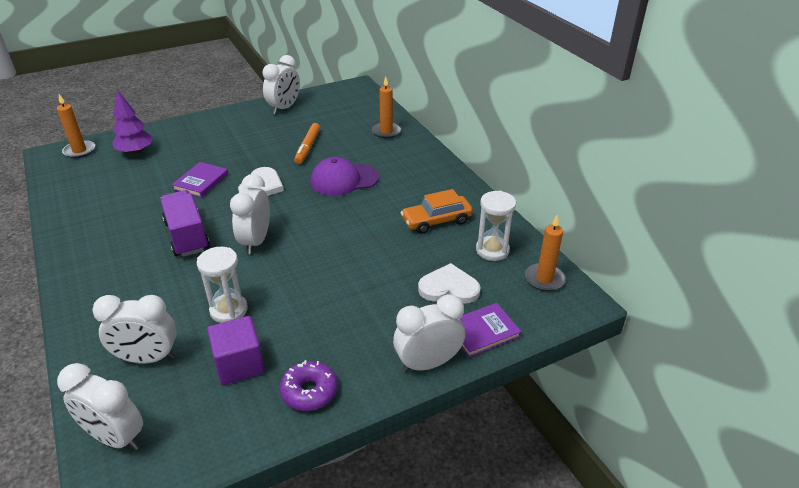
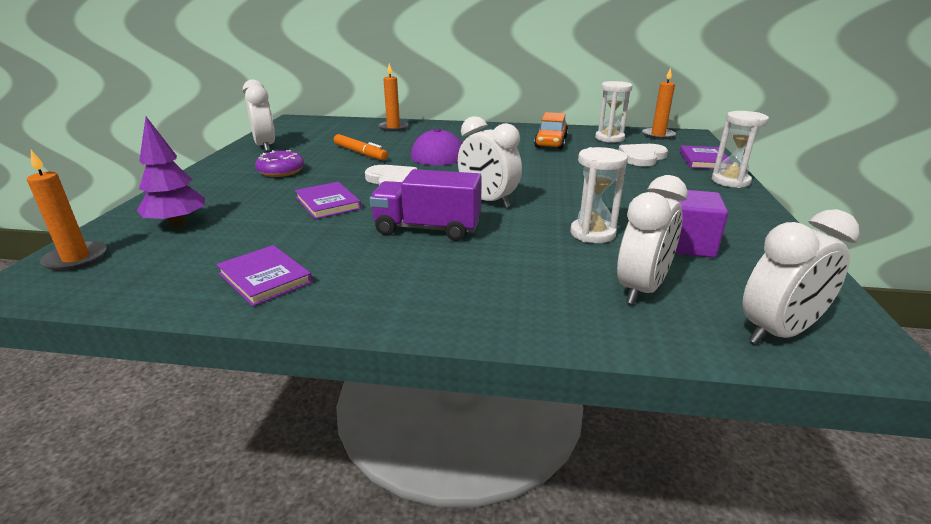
camera: 55 degrees left, 10 degrees down
purple donut [279,360,338,411] -> purple donut moved to [255,150,304,177]
white clock [393,294,465,372] -> white hourglass [712,111,769,188]
none -> purple book [216,245,312,306]

